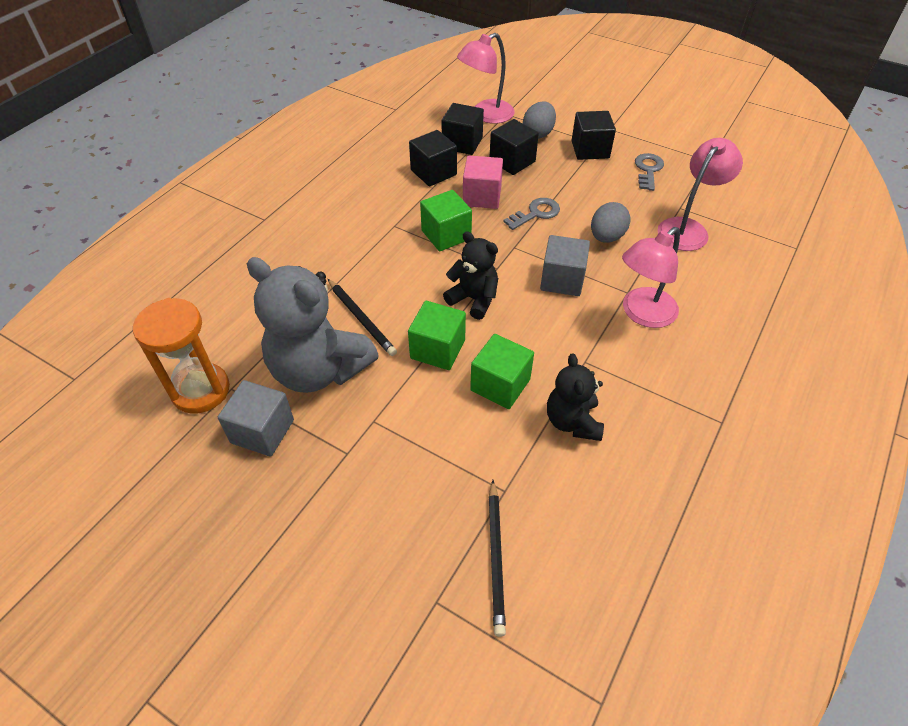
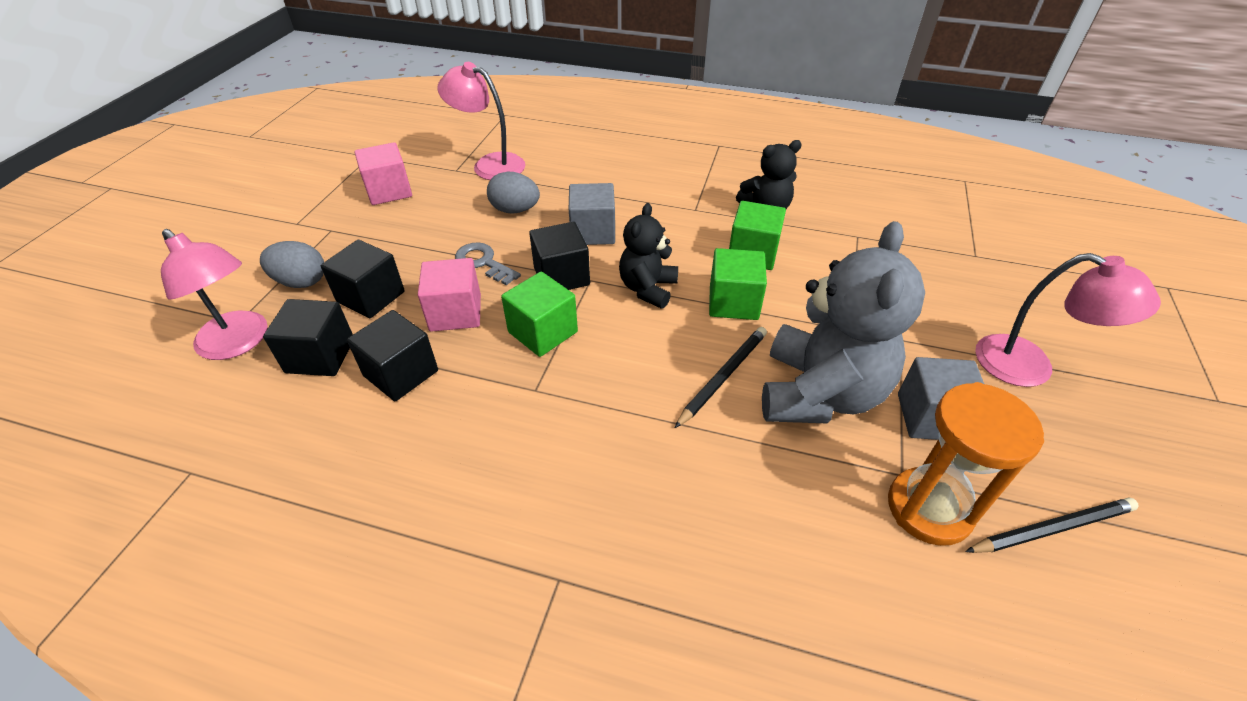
camera: 105 degrees left, 5 degrees down
black pencil [489,480,506,637] -> black pencil moved to [965,498,1139,553]
black cube [571,111,616,160] -> black cube moved to [529,222,590,290]
pink lamp [622,227,680,328] -> pink lamp moved to [975,253,1161,387]
grey key [635,153,664,191] -> pink cube [354,142,412,205]

